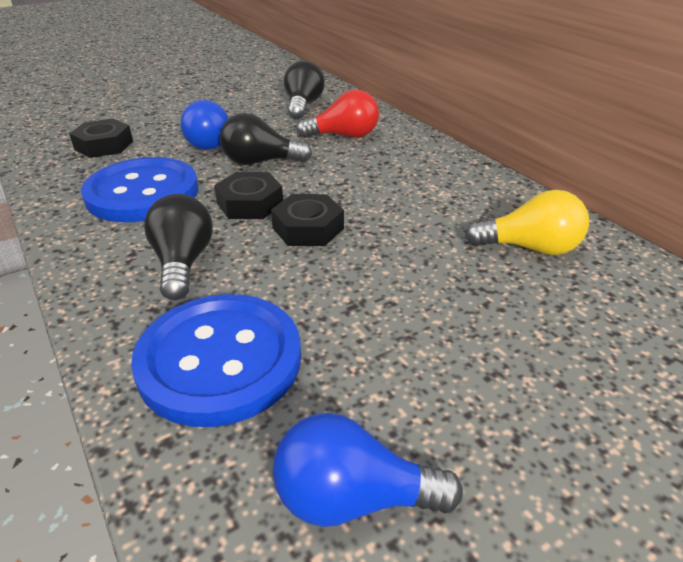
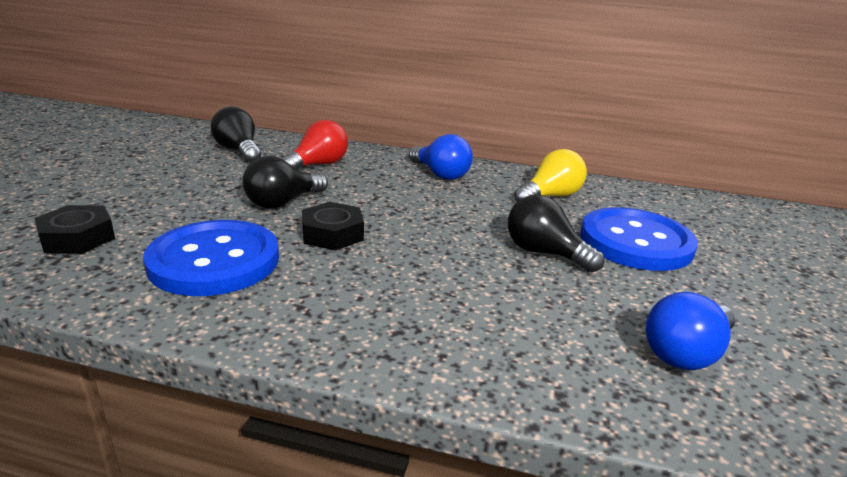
camera: 45 degrees left, 10 degrees down
blue button [131,294,301,427] -> blue button moved to [580,207,698,271]
black light bulb [144,194,213,300] -> black light bulb moved to [508,195,604,273]
blue light bulb [181,100,229,150] -> blue light bulb moved to [409,134,473,180]
black nut [271,194,344,246] -> none

